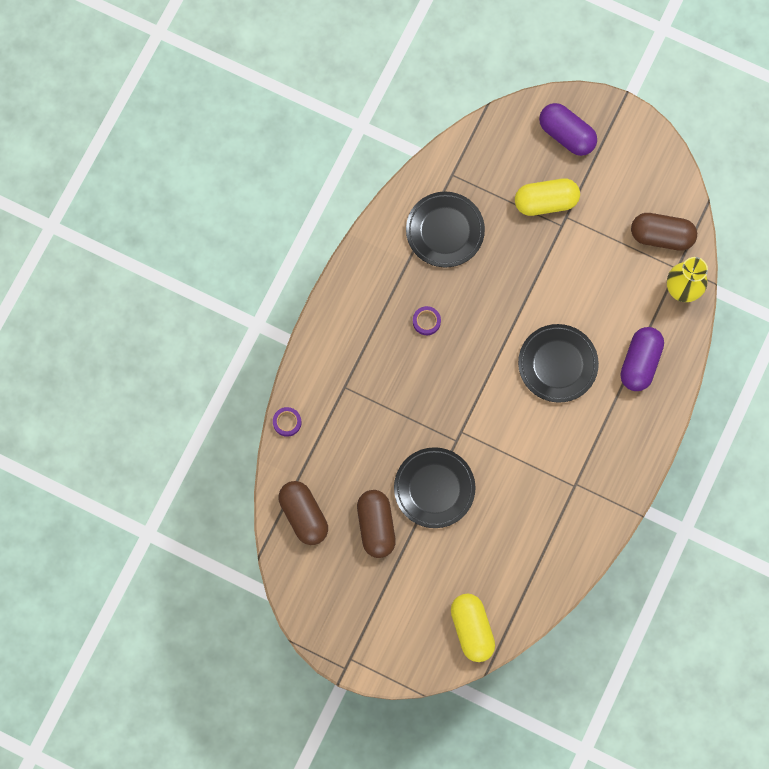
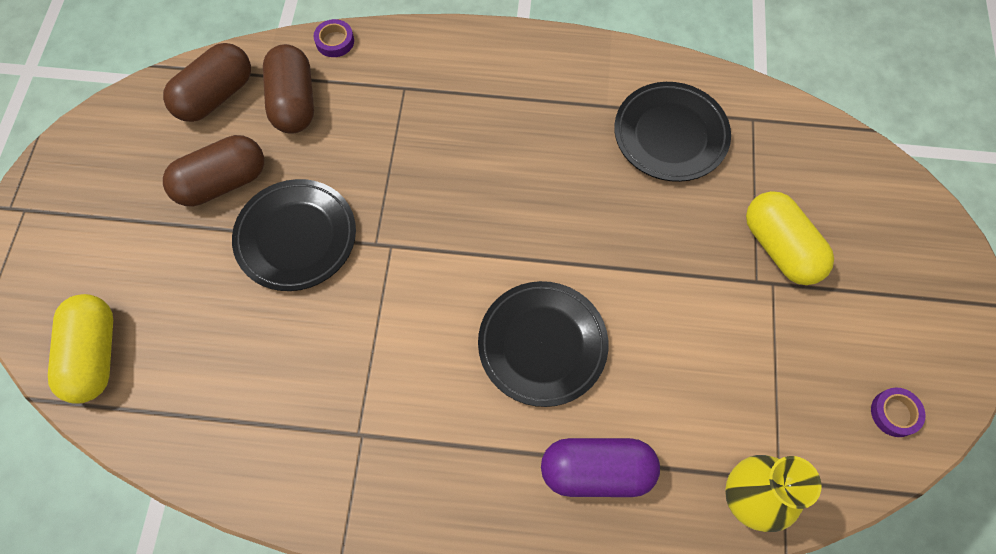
camera: 70 degrees right, 10 degrees down
purple tape [413,306,441,335] -> purple tape moved to [871,388,925,437]
yellow capsule [451,593,495,662] -> yellow capsule turned 60 degrees counterclockwise [48,294,113,404]
purple capsule [539,103,597,156] -> none
brown capsule [631,213,697,251] -> brown capsule moved to [263,44,314,134]

